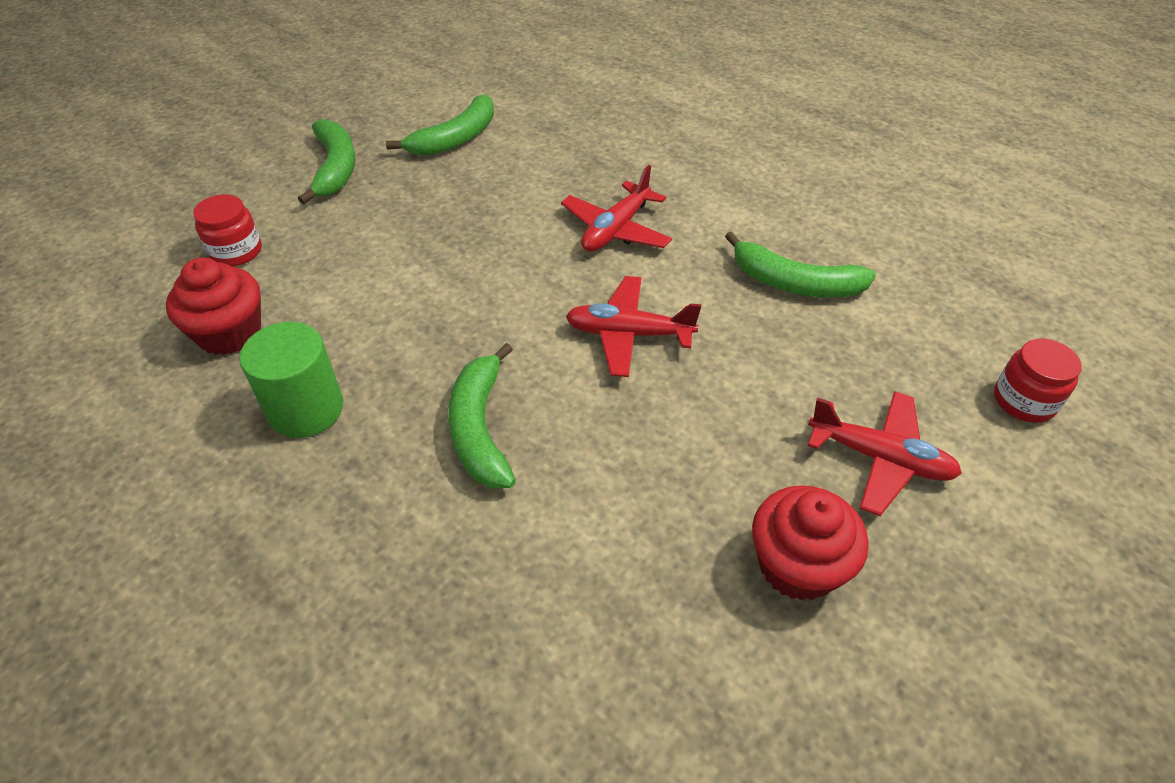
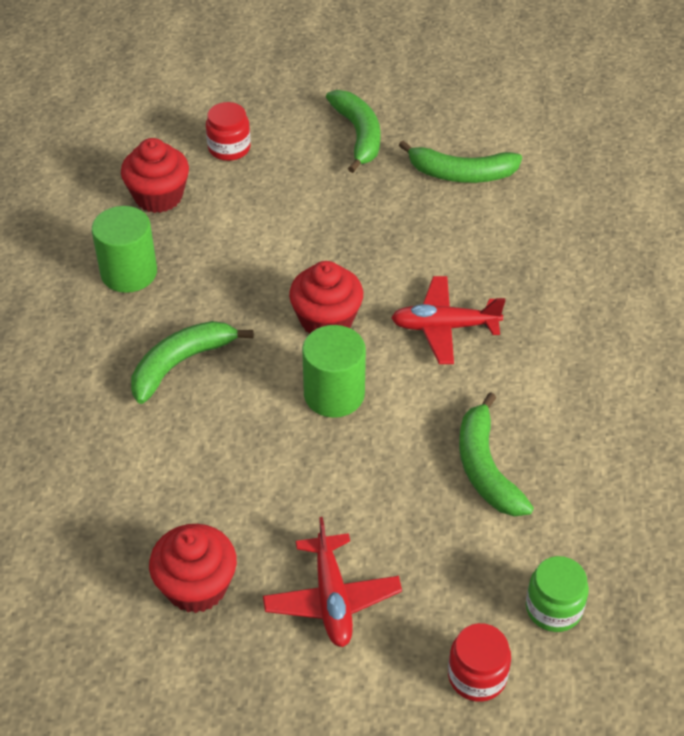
camera: 55 degrees right, 0 degrees up
green banana [298,119,356,205] -> green banana turned 60 degrees counterclockwise [326,90,381,173]
red plane [565,276,701,377] -> green cylinder [302,325,366,418]
none -> red cupcake [289,261,363,334]
none -> green jar [526,556,589,632]

